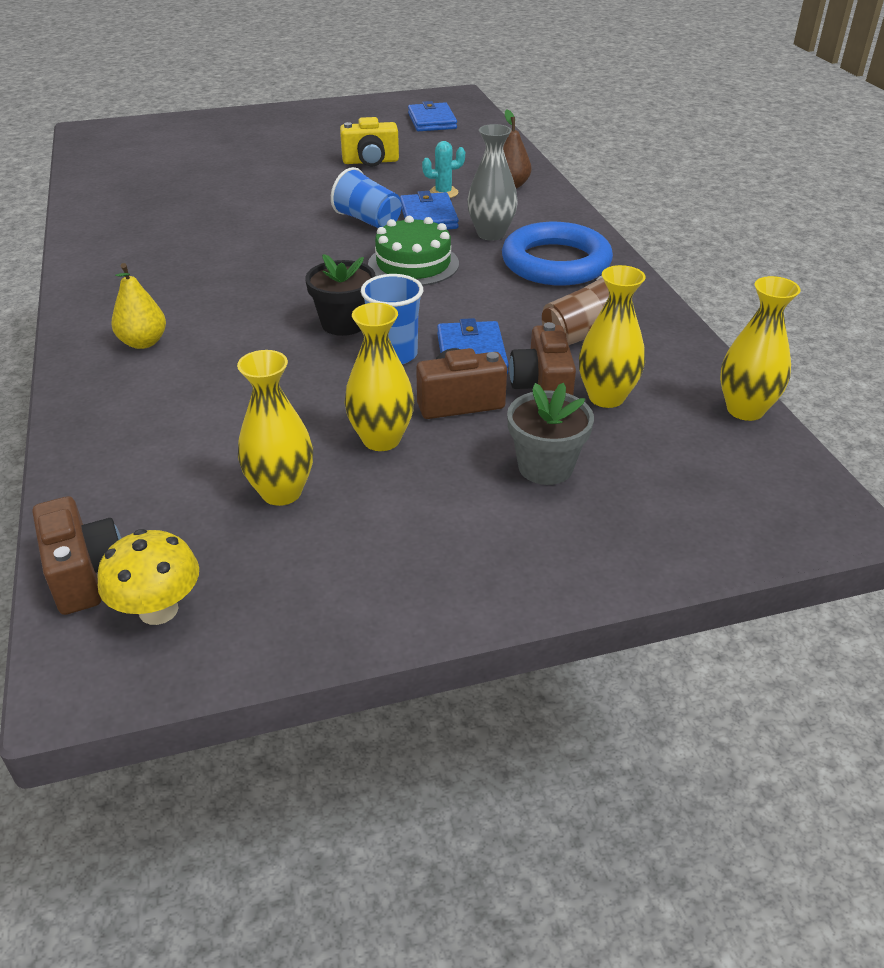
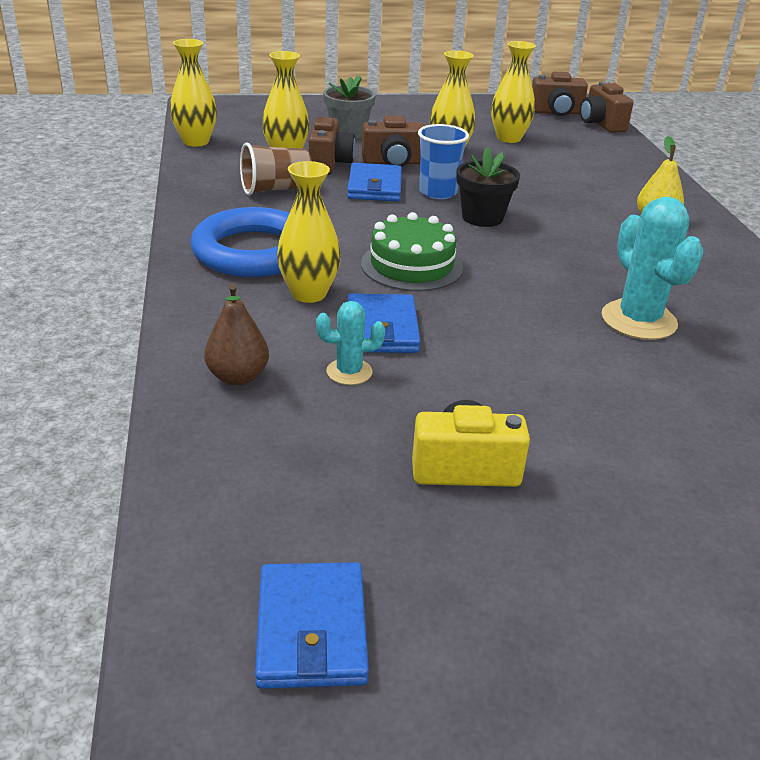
camera: 175 degrees left, 5 degrees down
yellow mushroom [97,529,199,625] -> brown camera [532,72,588,116]
blue cup [331,167,401,228] -> none
grey vase [467,124,518,241] -> yellow vase [277,161,341,303]
none -> turquoise cactus [602,197,703,340]

